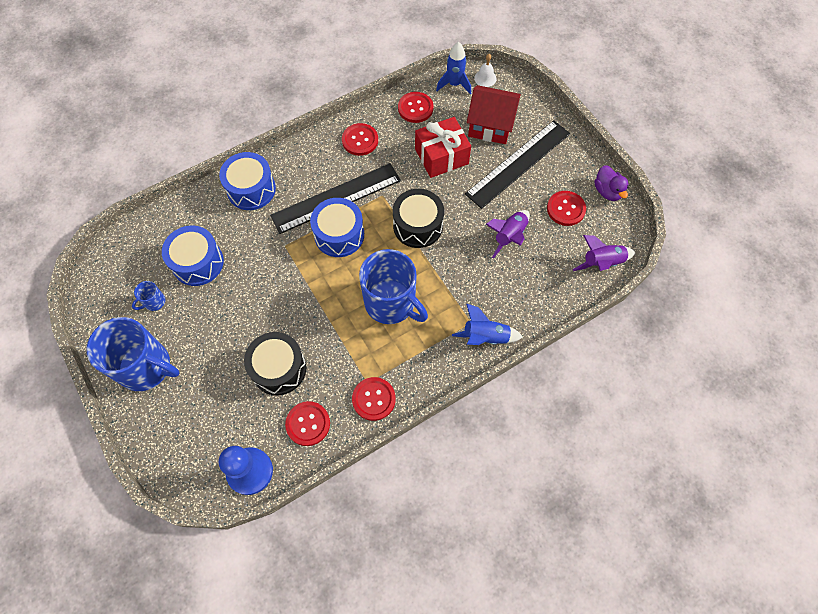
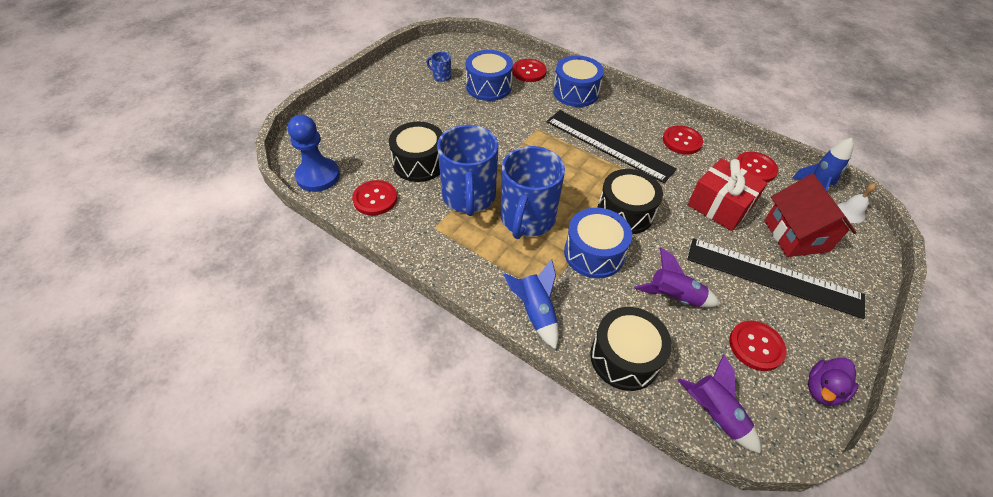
camera: 65 degrees right, 15 degrees down
blue mug [87,317,180,391] -> blue mug moved to [437,125,498,216]
blue drum [310,198,364,257] -> blue drum moved to [564,208,632,278]
red button [352,377,396,421] -> red button moved to [512,59,547,82]
none -> black drum [590,307,672,391]

